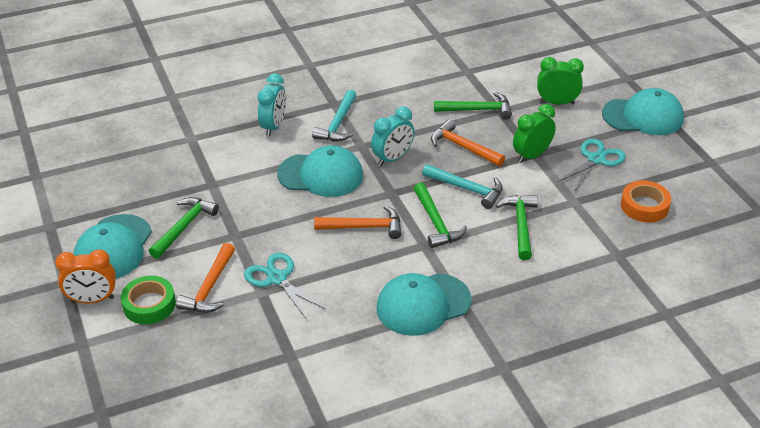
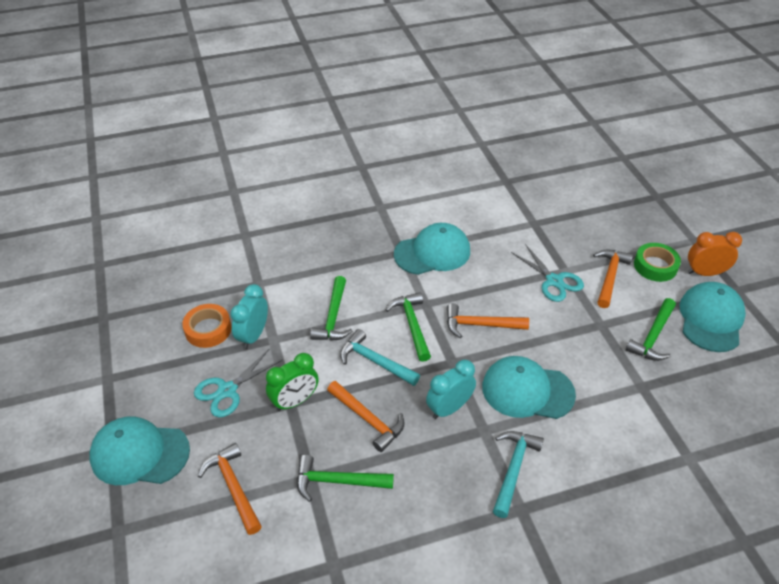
camera: 175 degrees left, 5 degrees up
turquoise clock [258,73,286,136] -> turquoise clock moved to [230,284,268,349]
green clock [537,57,584,105] -> orange hammer [198,443,262,535]

